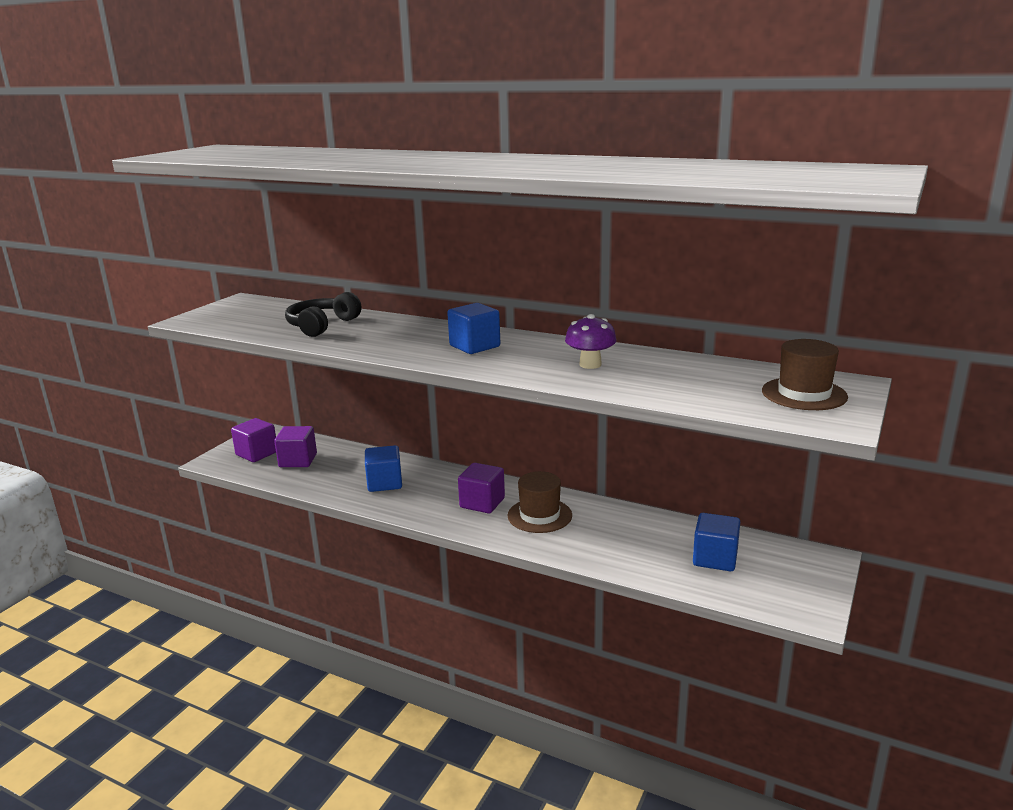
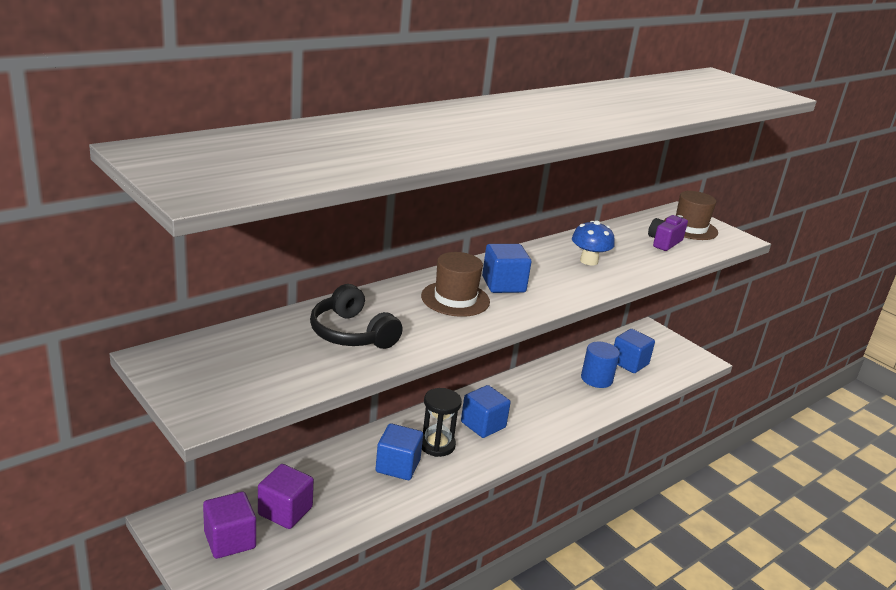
camera: 70 degrees left, 5 degrees up
purple cube [458,463,505,514] -> blue cube [461,385,511,438]
brown hat [508,471,572,533] -> brown hat moved to [421,252,490,317]
purple mushroom [565,314,617,369] -> blue mushroom [572,220,615,265]
none -> black hourglass [422,388,462,457]
none -> blue cylinder [581,342,620,388]
none -> purple camera [648,215,688,251]

